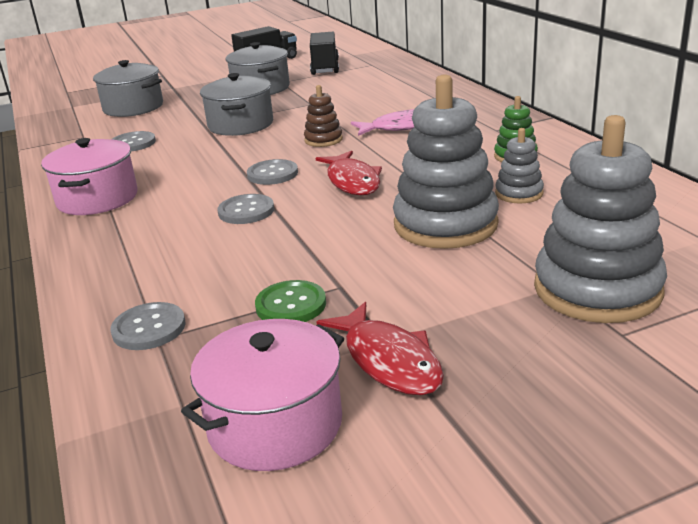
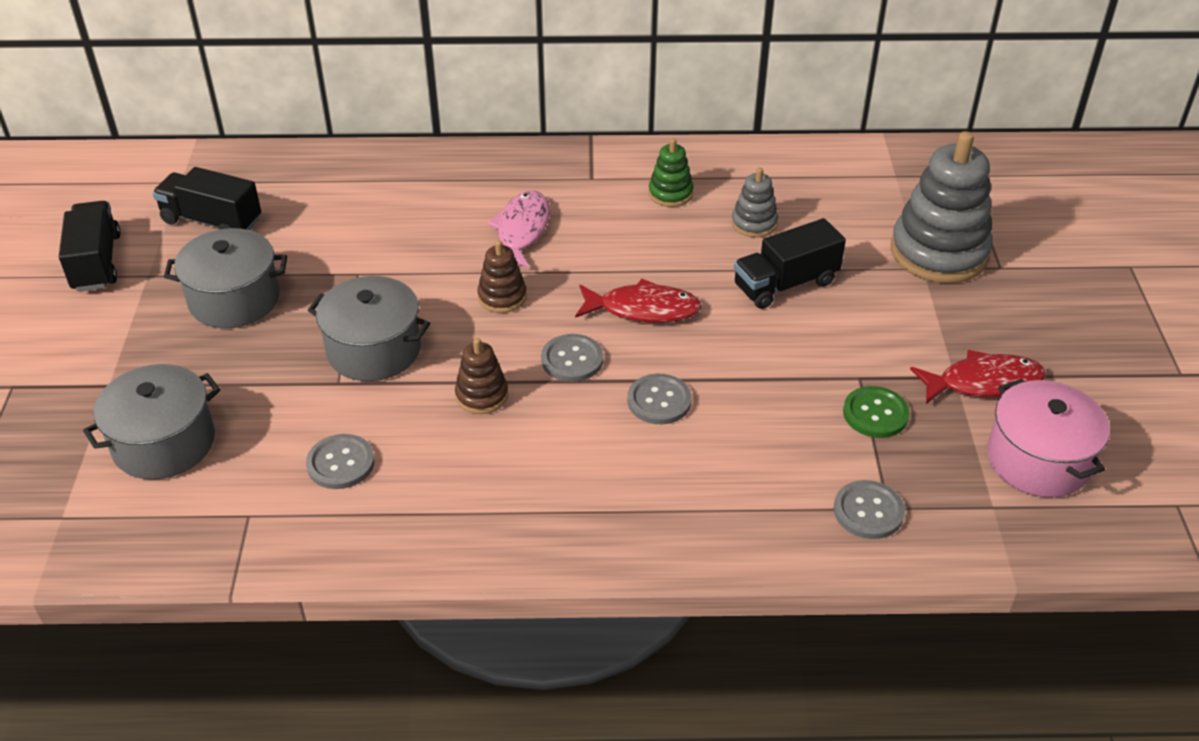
camera: 70 degrees left, 15 degrees up
pink pot [41,138,138,215] -> none
grey stacking toy [393,74,499,249] -> black truck [734,218,846,309]
none -> brown stacking toy [455,338,508,414]

